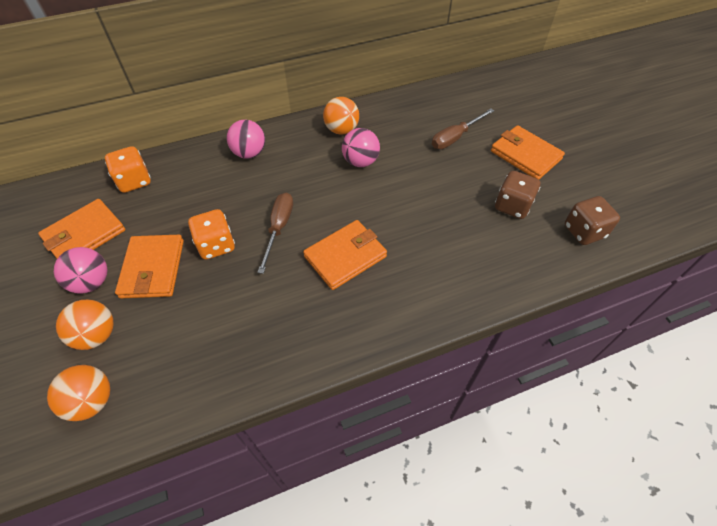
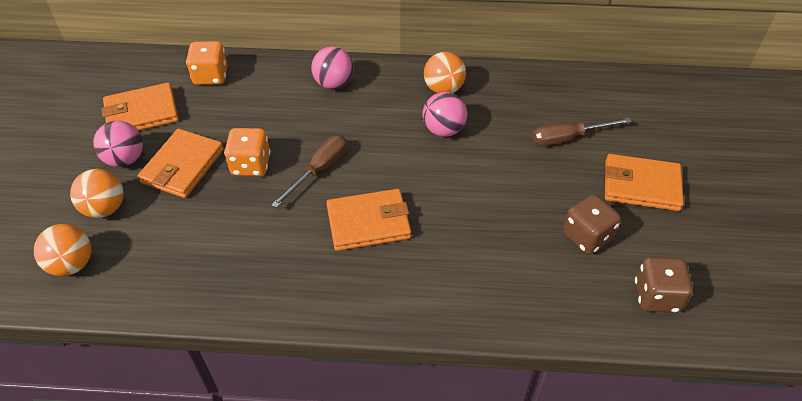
camera: 25 degrees right, 5 degrees down
orange wallet [491,125,565,179] -> orange wallet turned 60 degrees counterclockwise [605,154,684,211]

